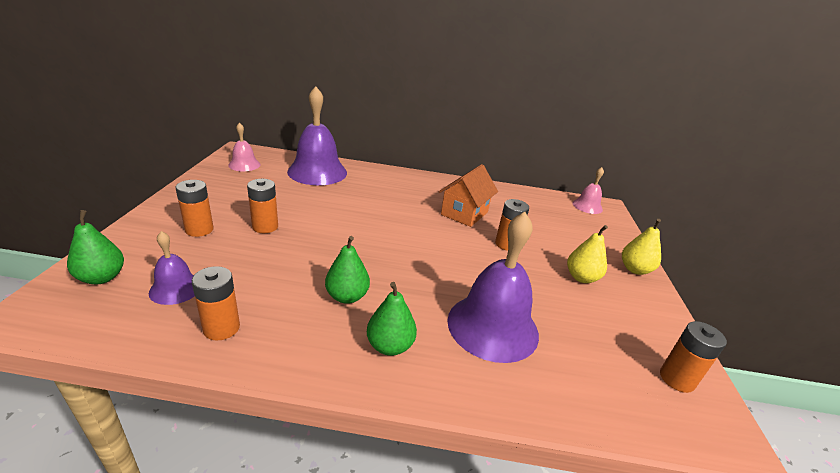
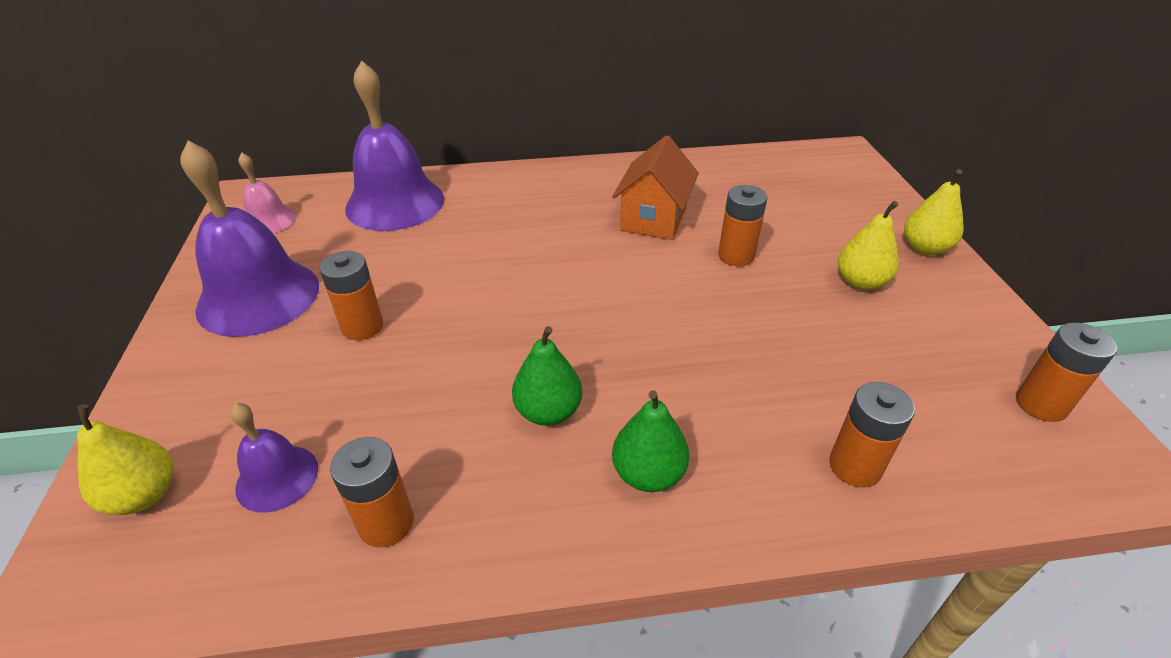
camera: 10 degrees left, 10 degrees up
green pear [67,210,124,284] -> yellow pear [77,404,174,515]
orange battery [176,180,214,237] -> orange battery moved to [829,382,915,488]
purple bell [447,212,539,363] -> purple bell moved to [180,140,319,337]
pink bell [573,167,604,214] -> none

